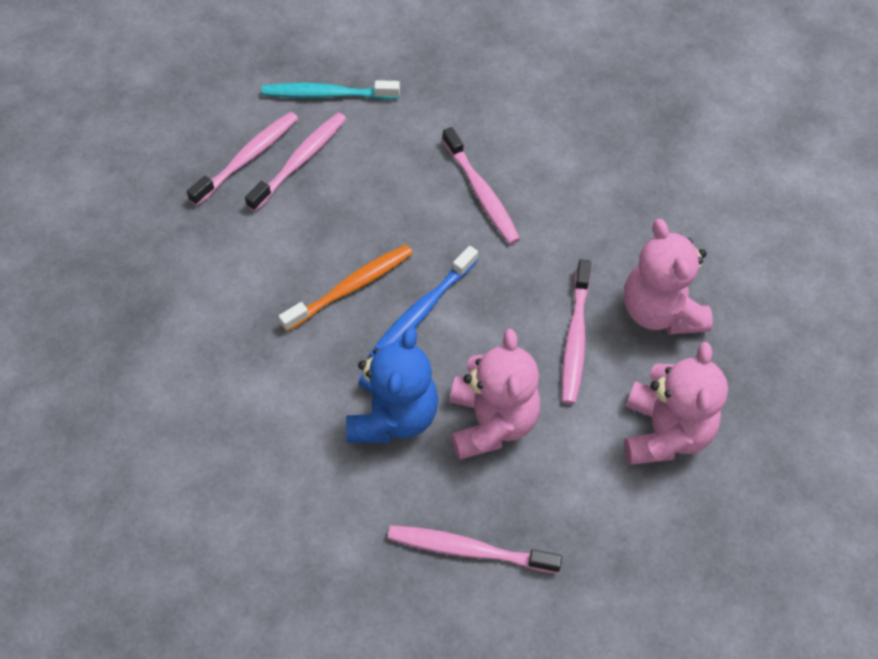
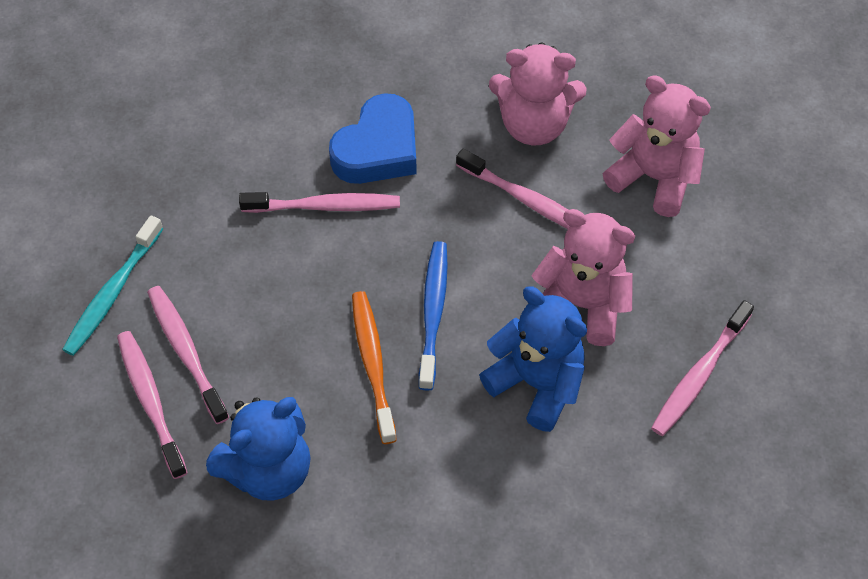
camera: 65 degrees left, 0 degrees up
blue toothbrush [369,246,478,357] -> blue toothbrush turned 150 degrees counterclockwise [419,241,448,391]
none -> blue teddy bear [206,397,311,501]
none -> blue heart [329,93,417,184]

